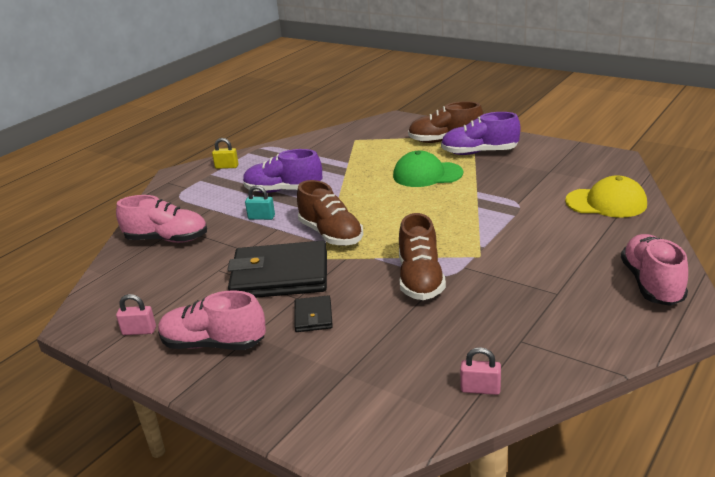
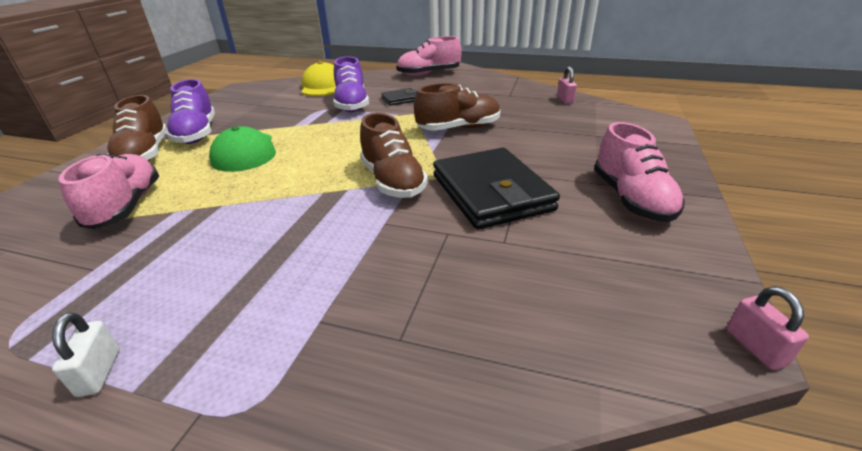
camera: 110 degrees left, 5 degrees up
pink shoe [116,195,207,243] -> pink shoe moved to [58,154,159,229]
pink padlock [116,294,156,335] -> pink padlock moved to [726,286,809,370]
yellow padlock [212,138,239,169] -> white padlock [52,313,120,397]
purple shoe [243,149,322,193] -> purple shoe moved to [334,56,369,112]
turquoise padlock [245,185,275,220] -> none
black wallet [294,295,333,332] -> black wallet moved to [381,88,417,106]
brown shoe [297,180,363,246] -> brown shoe turned 120 degrees clockwise [360,113,428,198]

